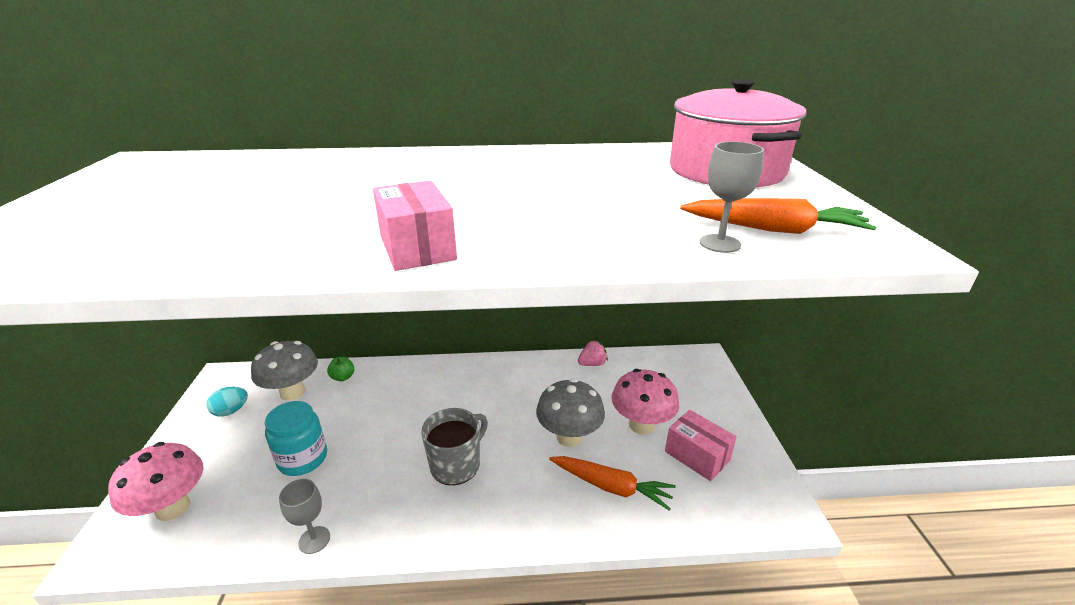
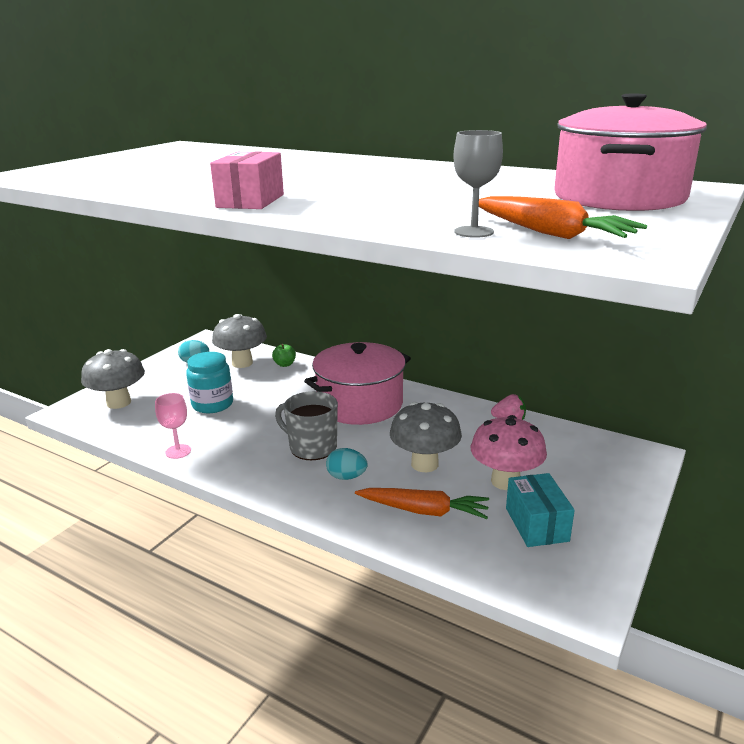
camera: 35 degrees right, 5 degrees down
pink mushroom [108,442,203,521] -> grey mushroom [81,349,145,409]
grey goblet [279,479,330,554] -> pink goblet [155,393,191,459]
grey mug [421,408,488,485] -> grey mug turned 135 degrees counterclockwise [275,391,338,460]
orange carrot [549,456,676,511] -> orange carrot turned 45 degrees counterclockwise [355,488,489,519]
pink box [665,410,737,481] -> turquoise box [506,473,575,547]
none -> pink pot [304,342,411,425]
none -> turquoise egg [326,448,368,480]

